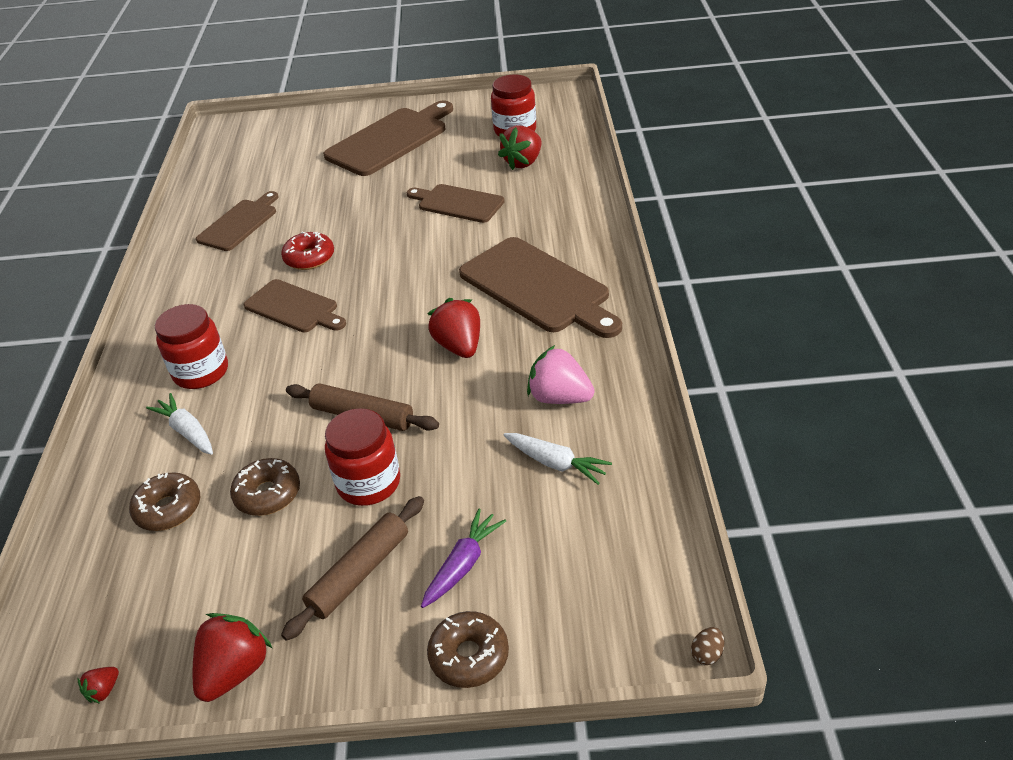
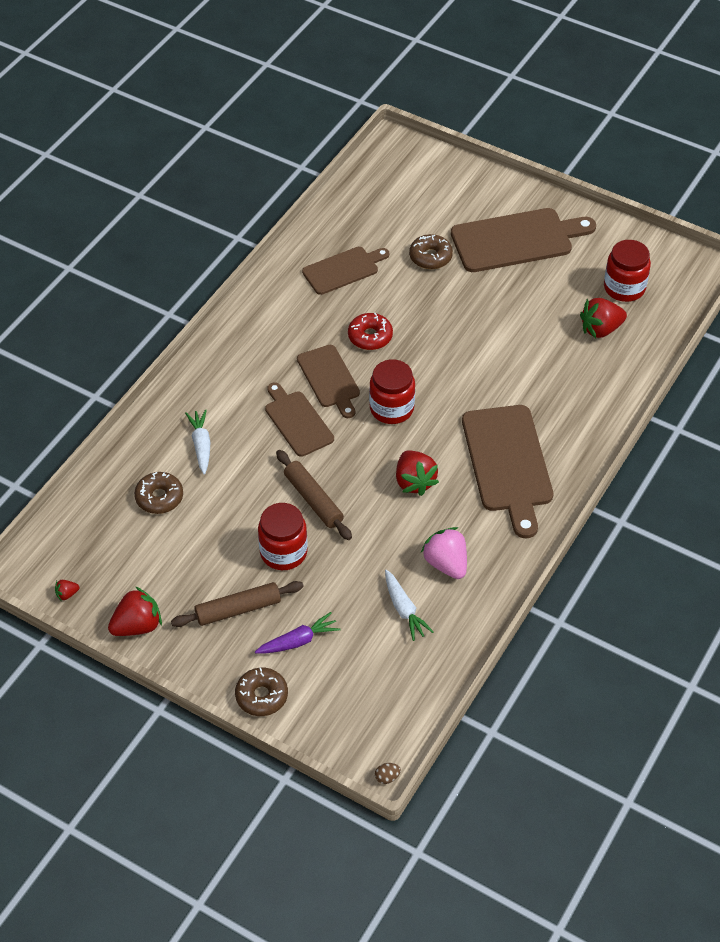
camera: 30 degrees right, 10 degrees up
red jar [155,304,228,389] -> red jar moved to [369,359,415,424]
brown donut [230,458,300,516] -> brown donut moved to [409,234,453,269]
brown cutting board [407,184,505,223] -> brown cutting board moved to [265,382,334,457]
red strawberry [427,298,480,358] -> red strawberry turned 150 degrees clockwise [396,450,439,496]

